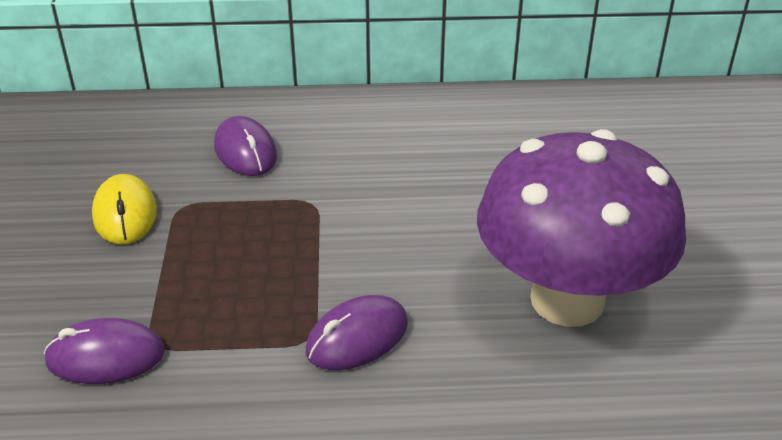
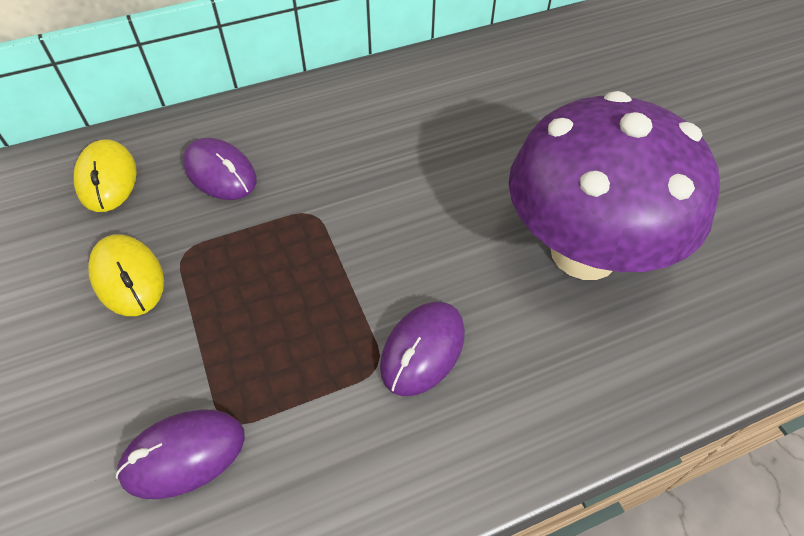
camera: 20 degrees left, 15 degrees up
none -> yellow mouse [74,139,137,212]

